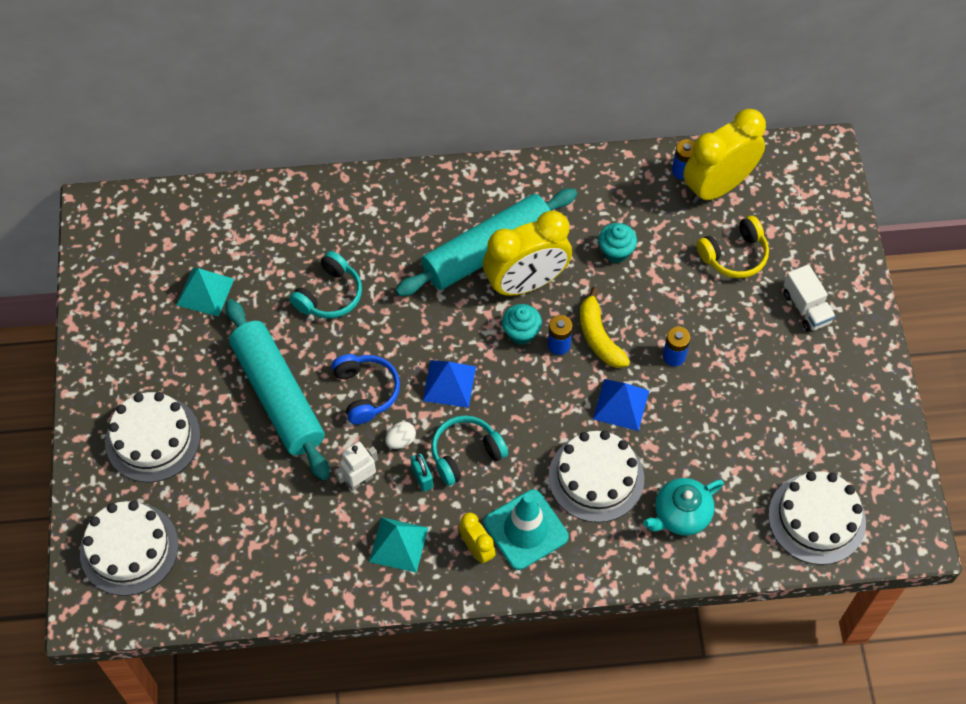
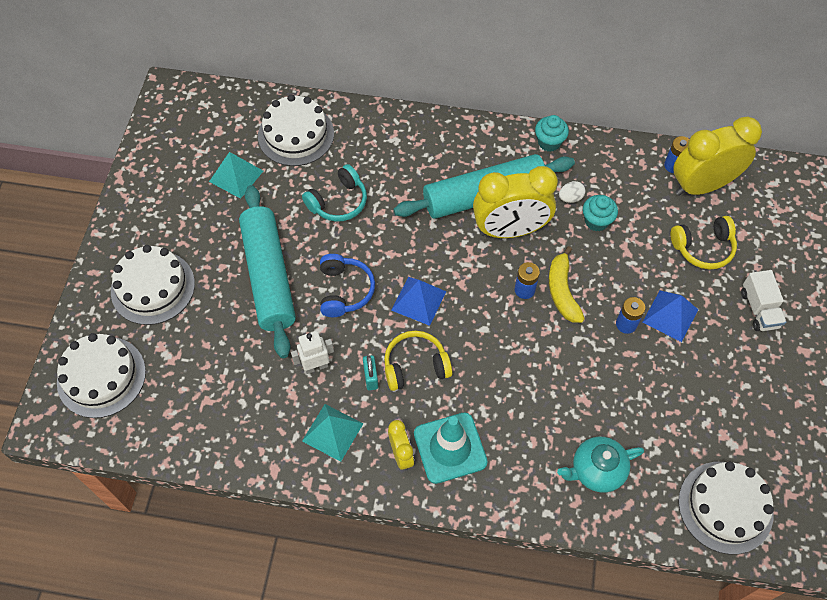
camera: 15 degrees right, 0 degrees up
white egg [385,422,416,449] -> white egg moved to [559,181,585,203]
turquoise headphones [431,415,508,486] -> yellow headphones [384,331,452,391]
turquoise cupcake [502,304,542,345] -> turquoise cupcake moved to [535,115,569,152]
white cake [549,430,644,523] -> white cake moved to [258,94,334,166]
blue pyramid [593,379,649,431] -> blue pyramid moved to [642,290,699,342]

